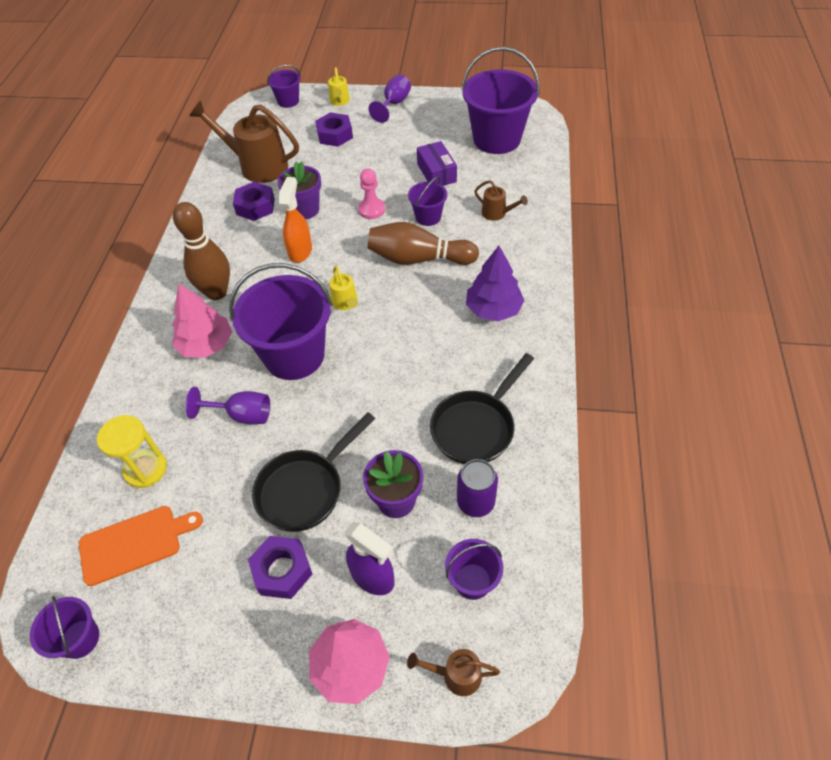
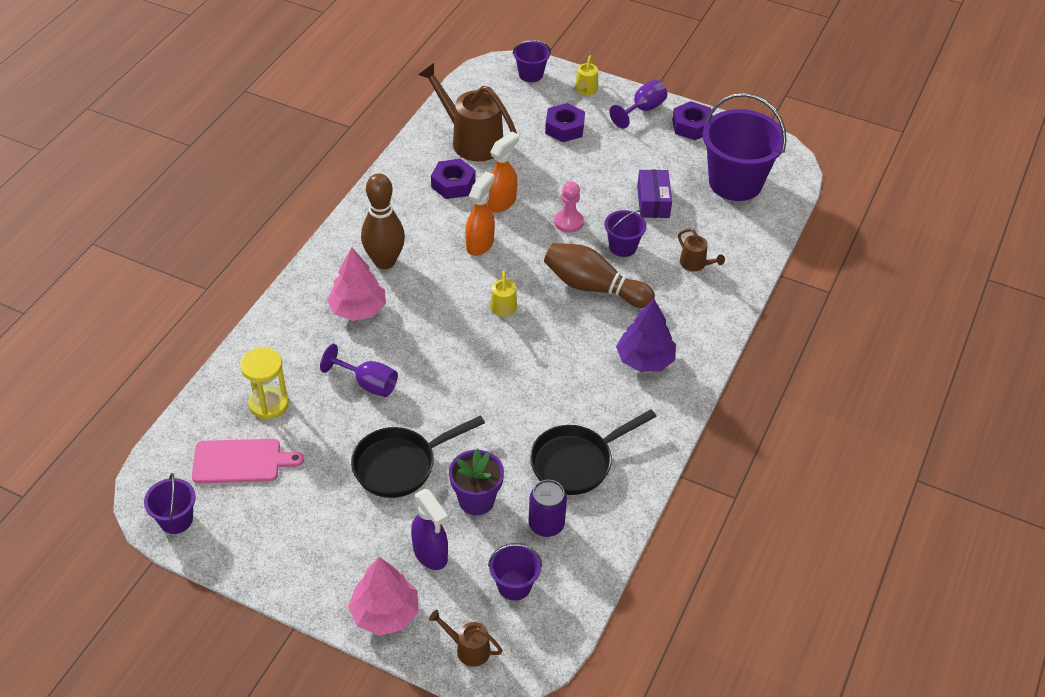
camera: 15 degrees right, 5 degrees down
orange cutting board [79,506,203,586] -> pink cutting board [192,439,304,483]
purple bucket [229,263,332,380] -> none
purple nut [248,536,312,599] -> purple nut moved to [672,101,713,140]
purple flower pot [277,161,321,219] -> orange spray bottle [487,131,519,213]

